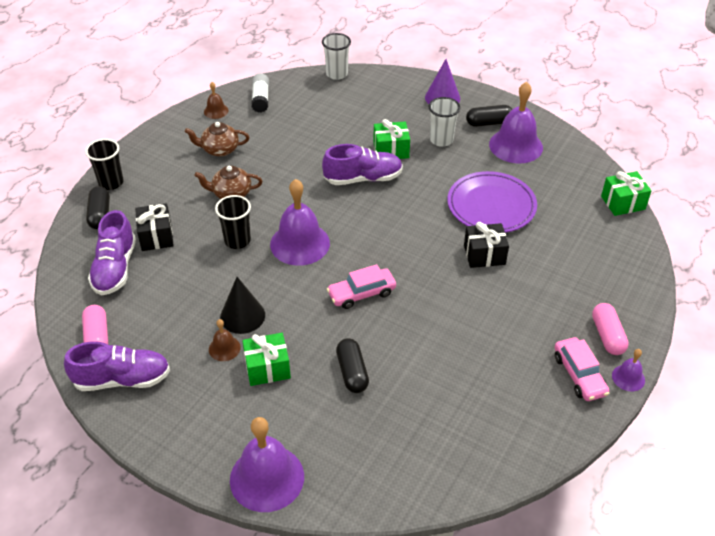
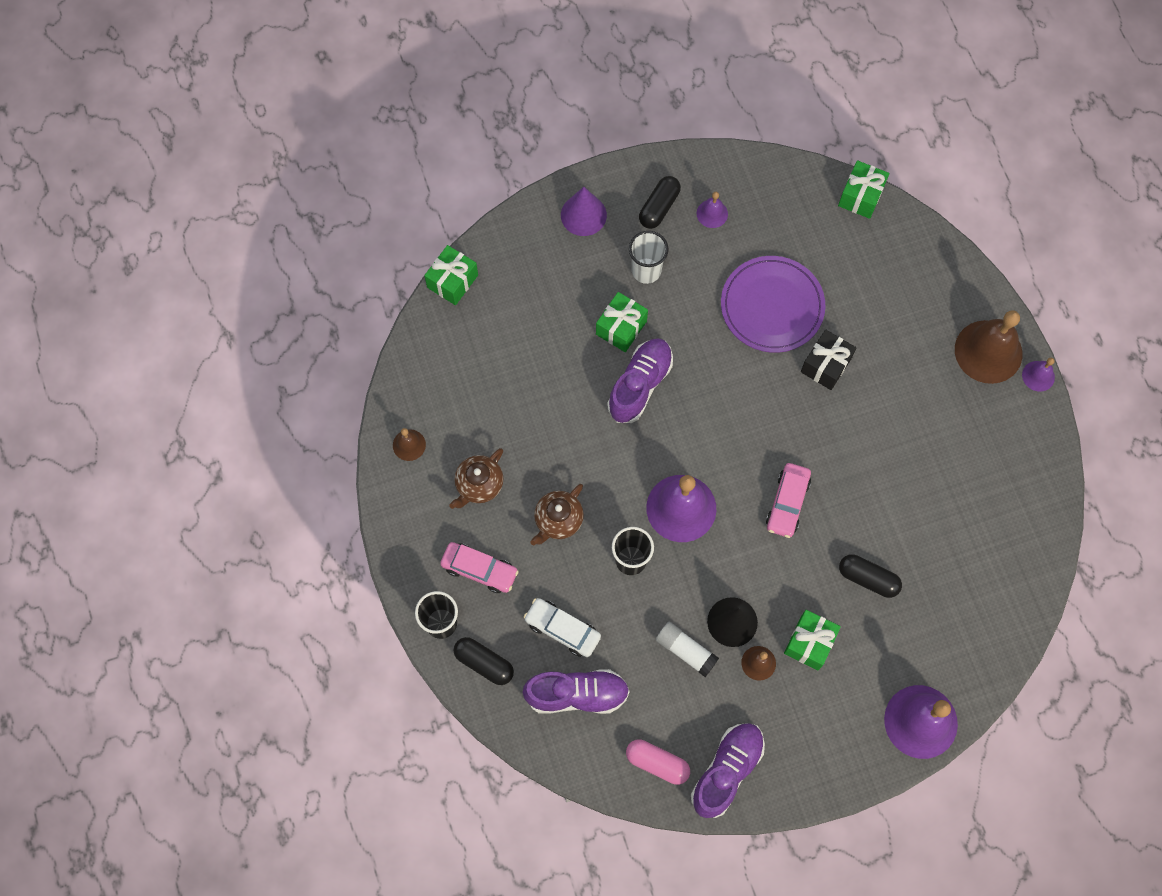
camera: 50 degrees left, 25 degrees up
purple shoe [88,210,136,295] -> purple shoe turned 45 degrees counterclockwise [523,669,630,714]
black gift [135,203,174,251] -> white car [524,598,601,657]
white glue stick [251,73,269,113] -> white glue stick moved to [656,622,719,677]
white cup [322,33,351,80] -> green gift [424,245,478,305]
purple bell [489,82,543,164] -> purple bell [697,192,728,228], size x0.48
pink car [555,337,609,401] -> pink car moved to [440,542,519,593]
pink capsule [592,303,629,355] -> brown bell [955,311,1022,384]

